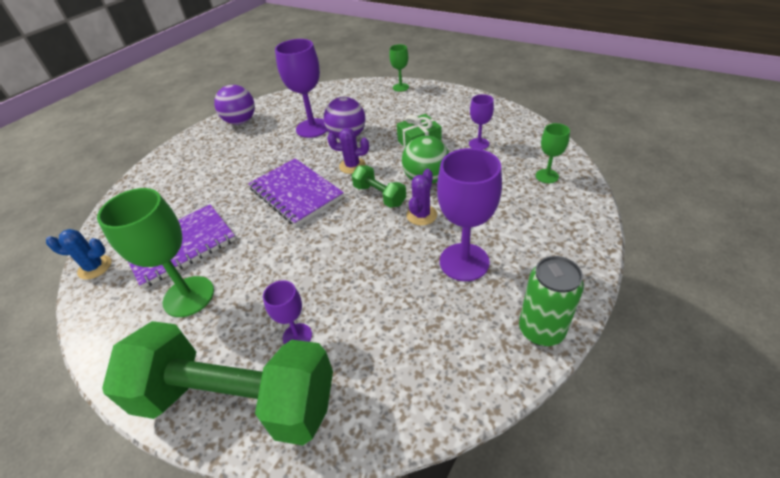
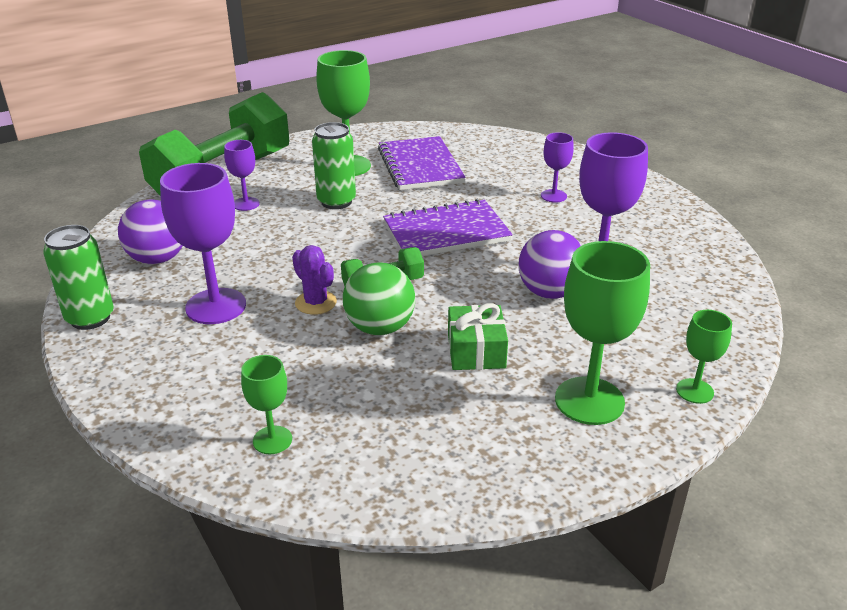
camera: 110 degrees right, 10 degrees down
blue cactus [46,229,111,280] -> none
purple ball [214,85,255,125] -> purple ball moved to [118,200,183,264]
purple cactus [327,128,369,174] -> none
purple goblet [469,94,494,150] -> purple goblet moved to [541,132,574,203]
none -> green can [312,122,356,209]
none -> green goblet [555,241,650,425]

